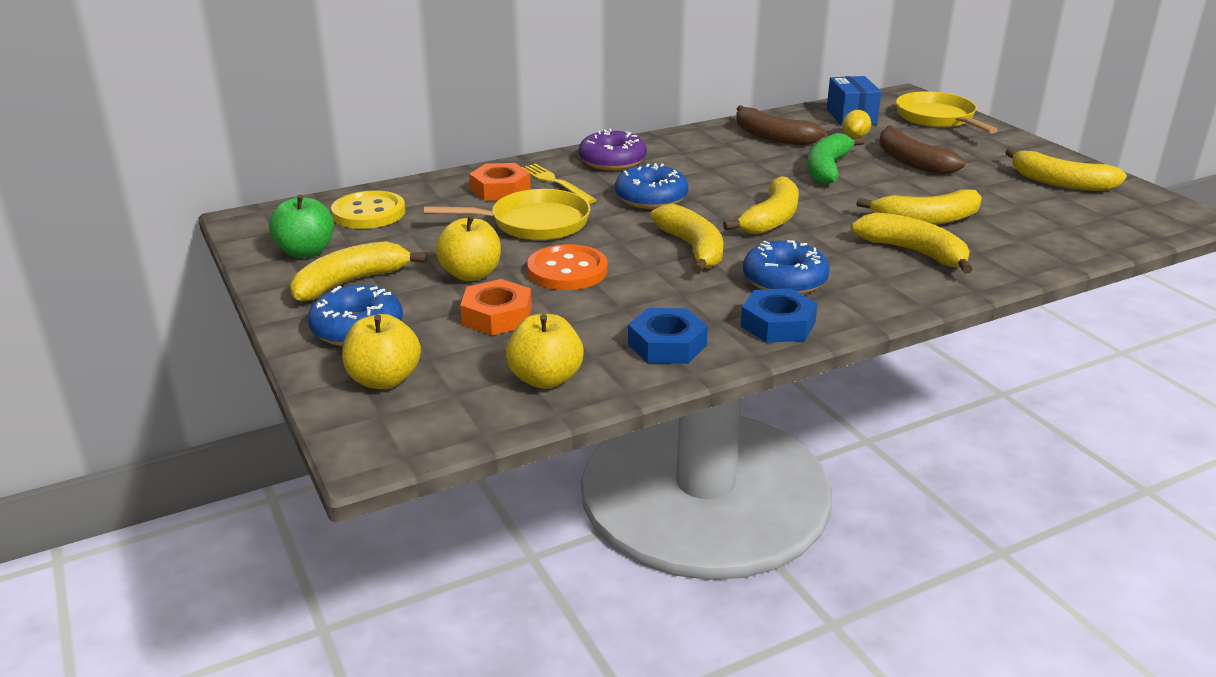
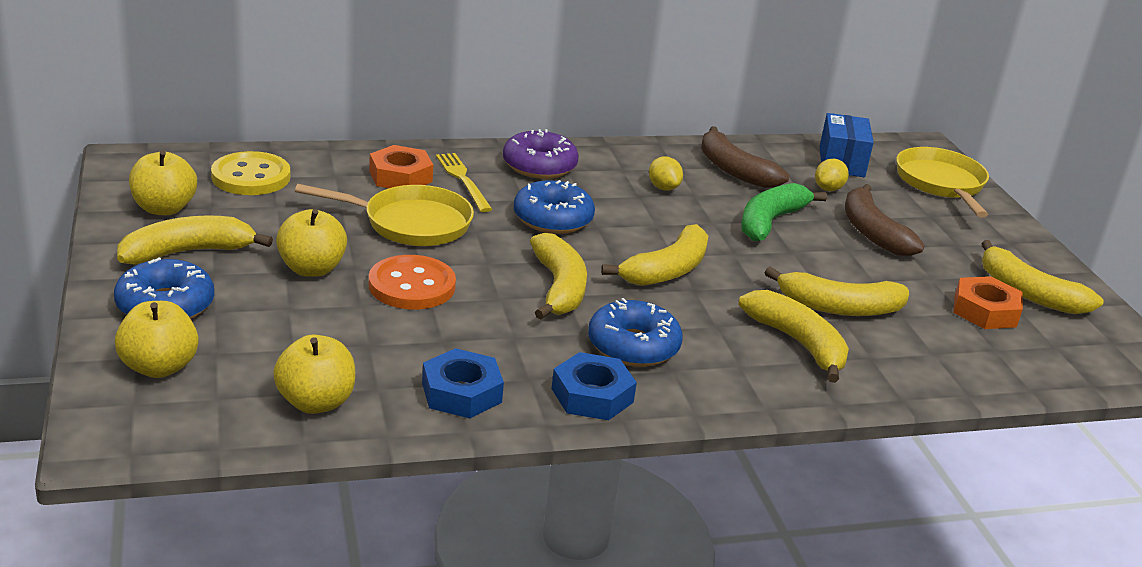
camera: 10 degrees right, 0 degrees up
green apple [269,195,334,258] -> yellow apple [129,151,197,215]
orange nut [460,279,532,335] -> orange nut moved to [953,276,1023,329]
none -> yellow lemon [649,156,683,191]

